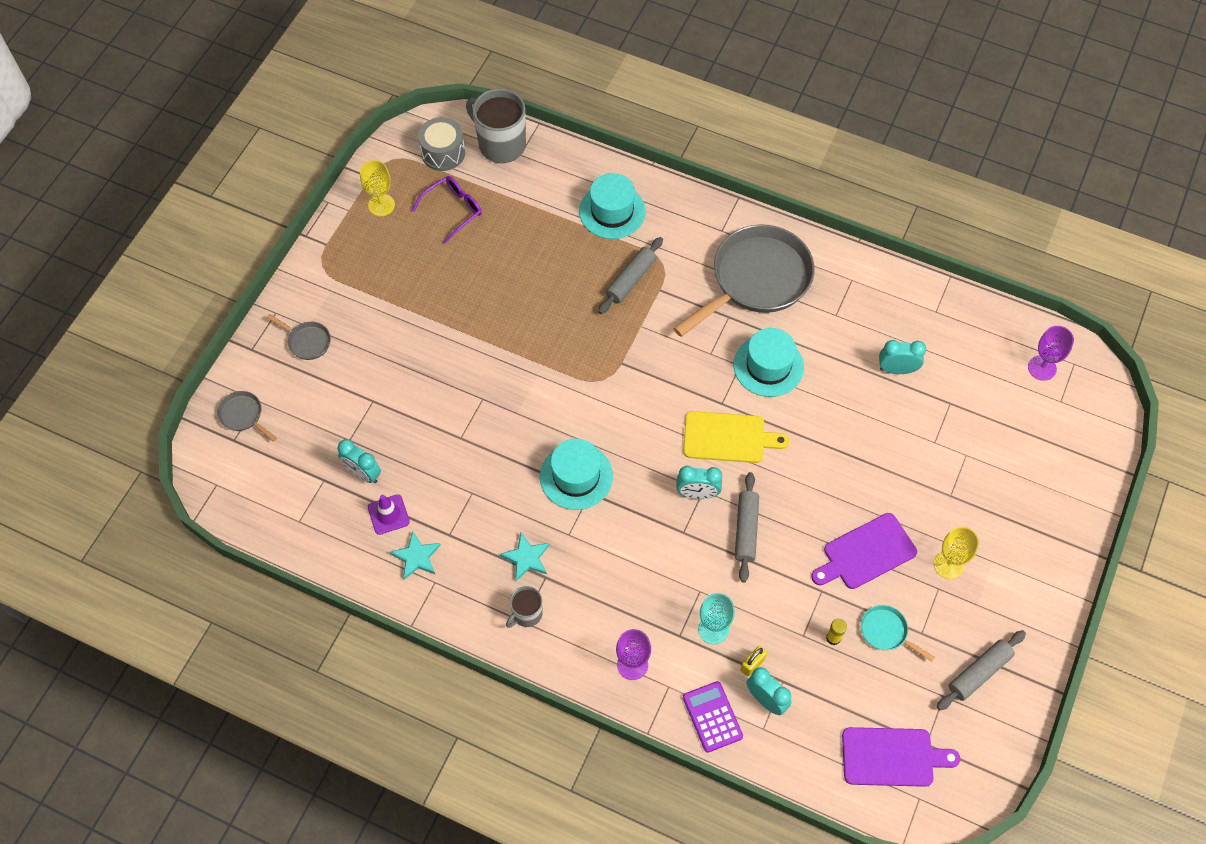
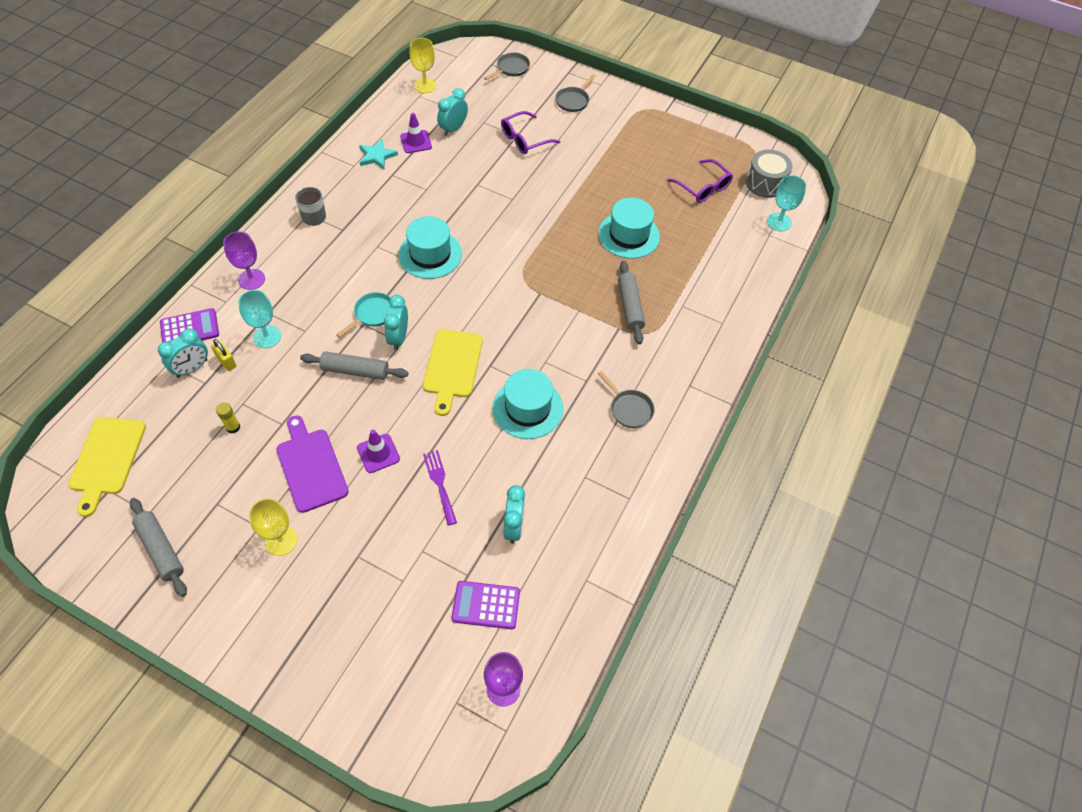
camera: 90 degrees right, 5 degrees down
yellow goblet [360,160,395,216] -> yellow goblet moved to [410,38,436,93]
grey mug [466,88,526,163] -> turquoise goblet [767,175,807,231]
turquoise star [500,533,550,581] -> none
turquoise hat [579,173,646,239] -> turquoise hat moved to [598,198,660,259]
grey rolling pin [598,237,663,314] -> grey rolling pin turned 45 degrees clockwise [618,261,645,344]
grey pan [673,224,815,337] -> grey pan [598,371,655,428], size x0.42
purple cutting board [842,727,960,787] -> yellow cutting board [68,417,146,517]
turquoise pan [861,605,935,661] -> turquoise pan moved to [336,292,391,338]
none -> purple traffic cone [357,430,400,473]
none -> purple fork [423,450,457,526]
none -> purple calculator [452,581,520,629]
none -> purple glasses [501,111,561,154]

